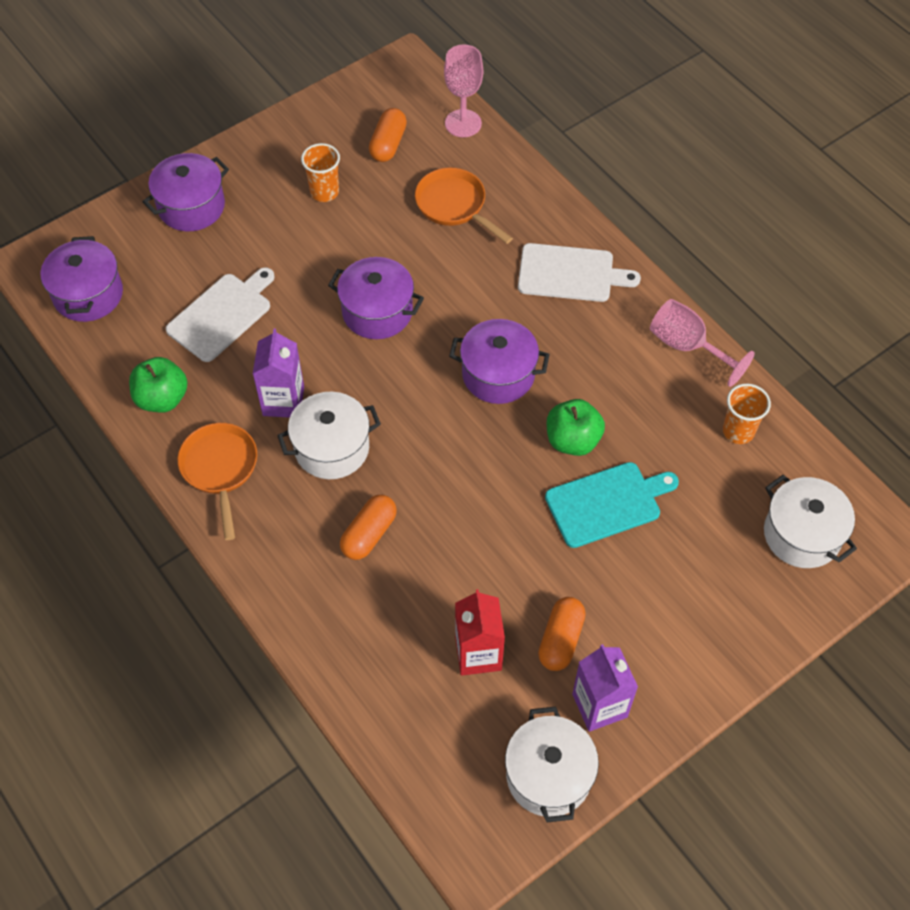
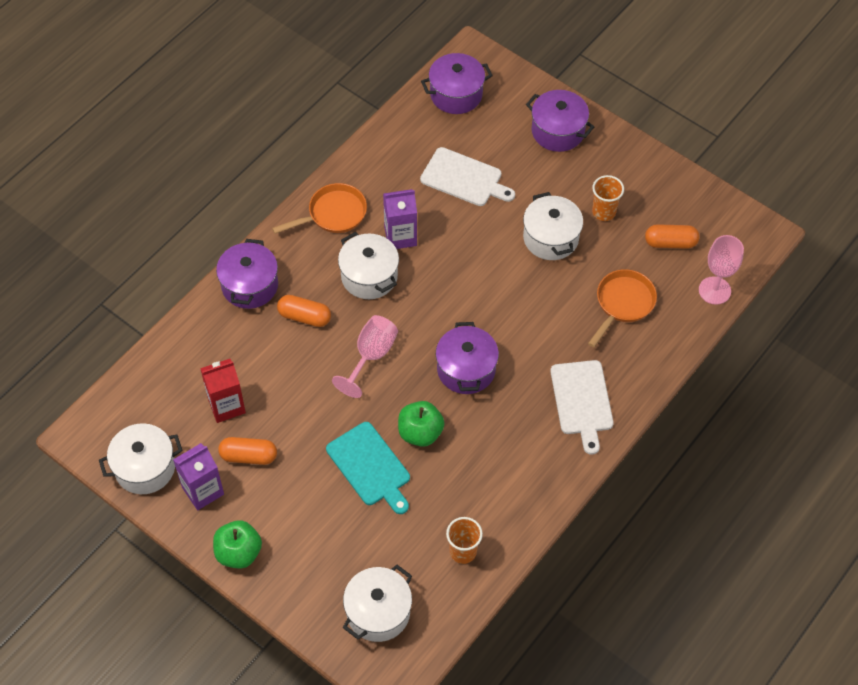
camera: 75 degrees right, 0 degrees up
green apple [129,357,188,412] -> green apple moved to [213,520,262,569]
purple pot [328,257,424,339] -> purple pot moved to [216,239,278,309]
pink goblet [650,299,755,387] -> pink goblet moved to [332,315,398,398]
none -> white pot [523,192,583,260]

